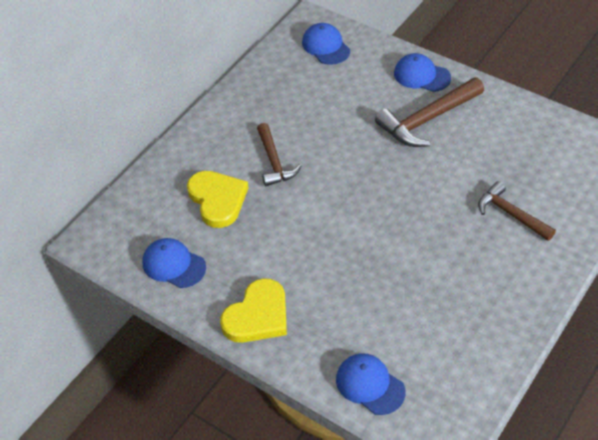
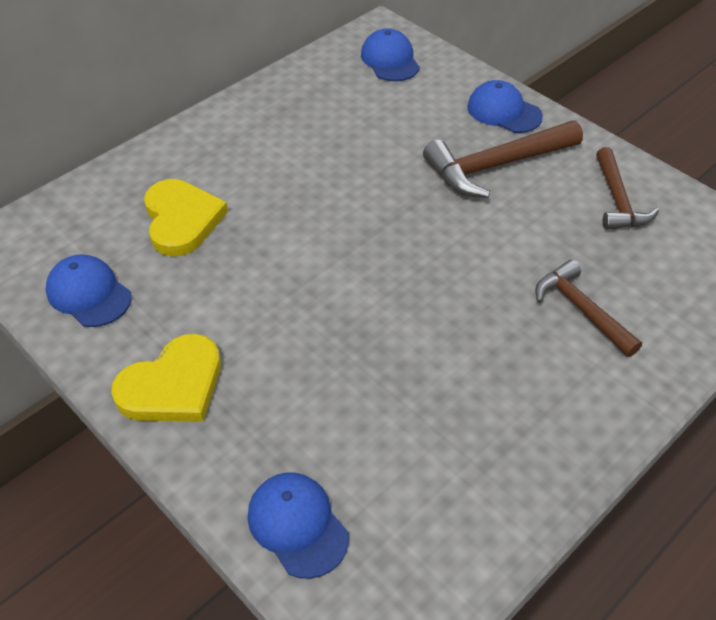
camera: 10 degrees right, 0 degrees up
brown hammer [257,123,301,186] -> brown hammer moved to [596,147,659,230]

